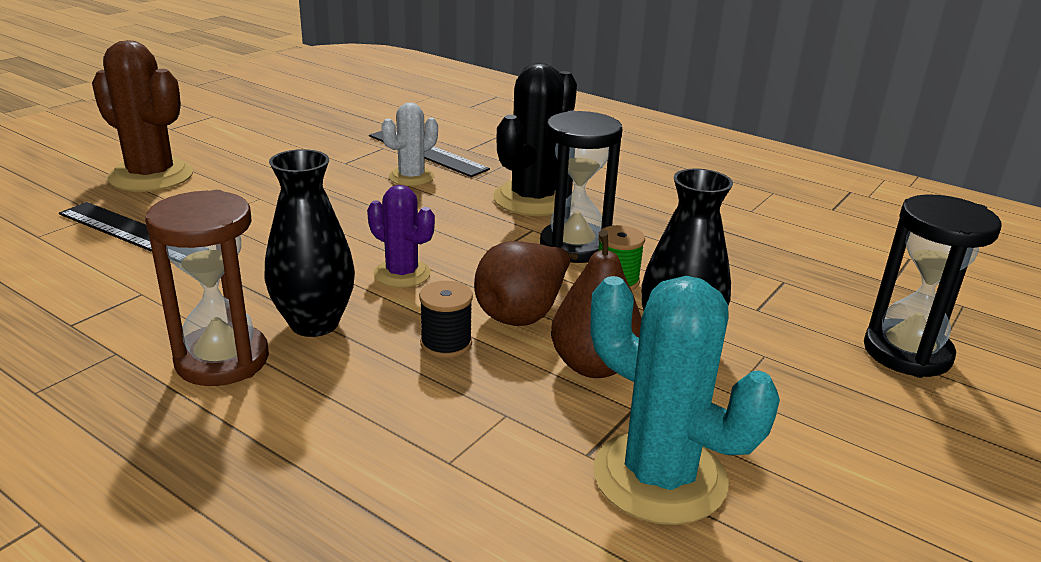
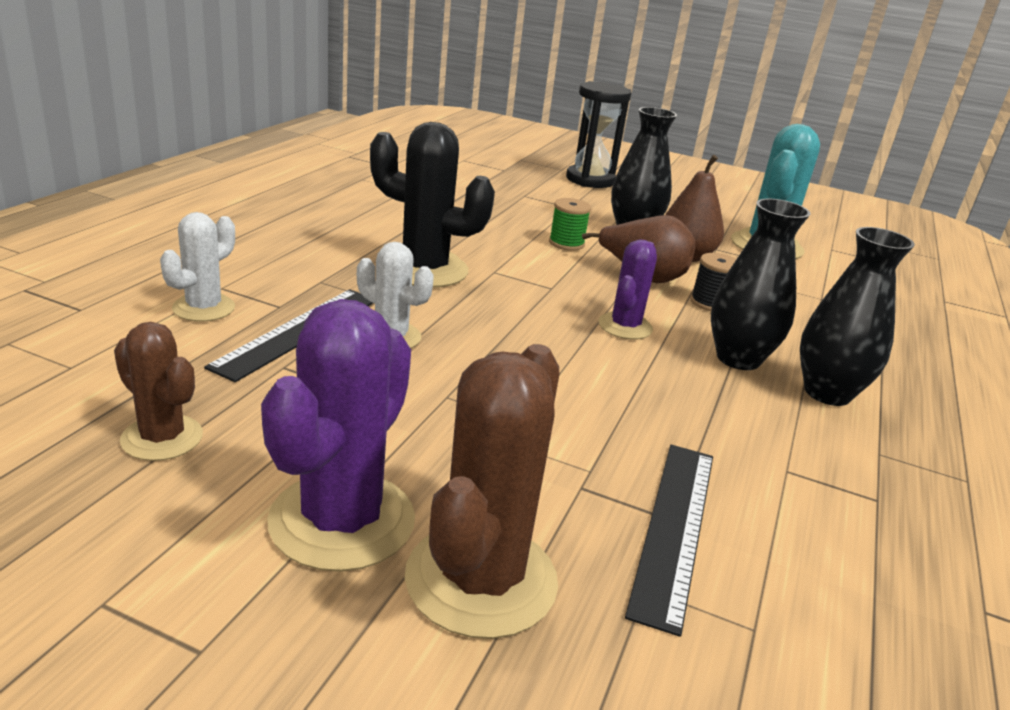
camera: 105 degrees left, 0 degrees up
brown hourglass [145,190,269,386] -> black vase [800,227,915,406]
black hourglass [540,110,622,263] -> none
none -> brown cactus [114,322,203,461]
none -> white cactus [160,212,235,322]
none -> purple cactus [261,299,415,572]

